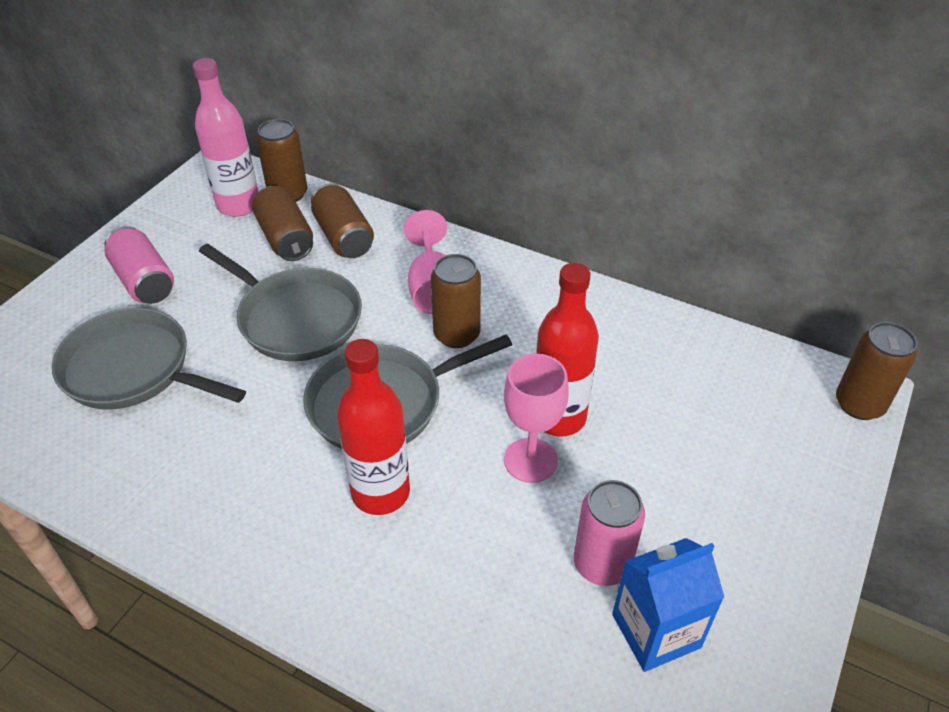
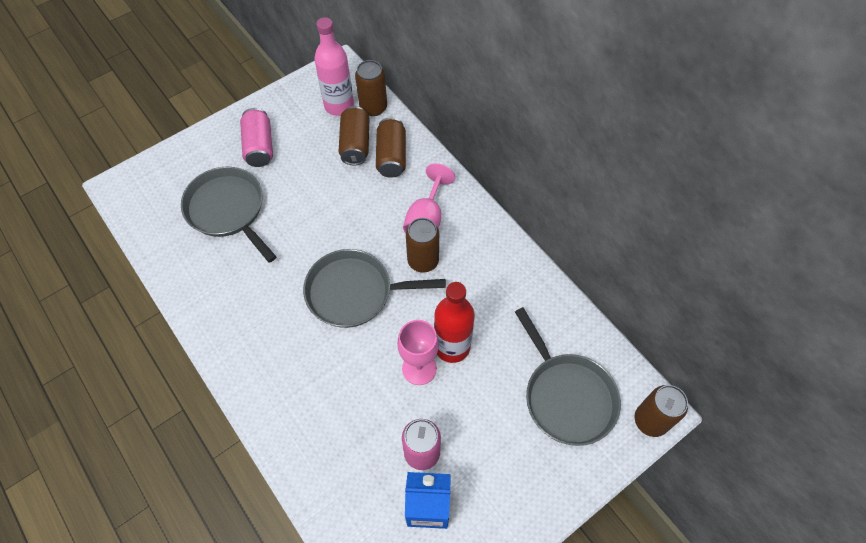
camera: 25 degrees right, 15 degrees up
grey pan [199,244,362,361] -> grey pan moved to [515,307,621,446]
red bottle [337,339,410,515] -> none

